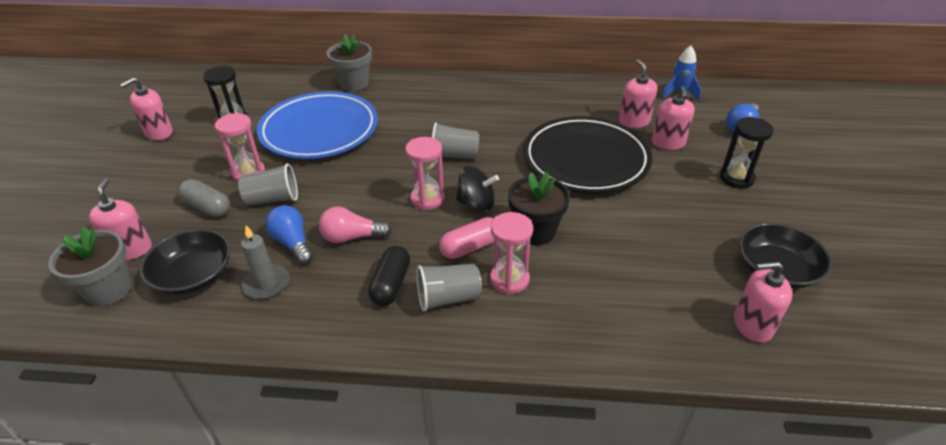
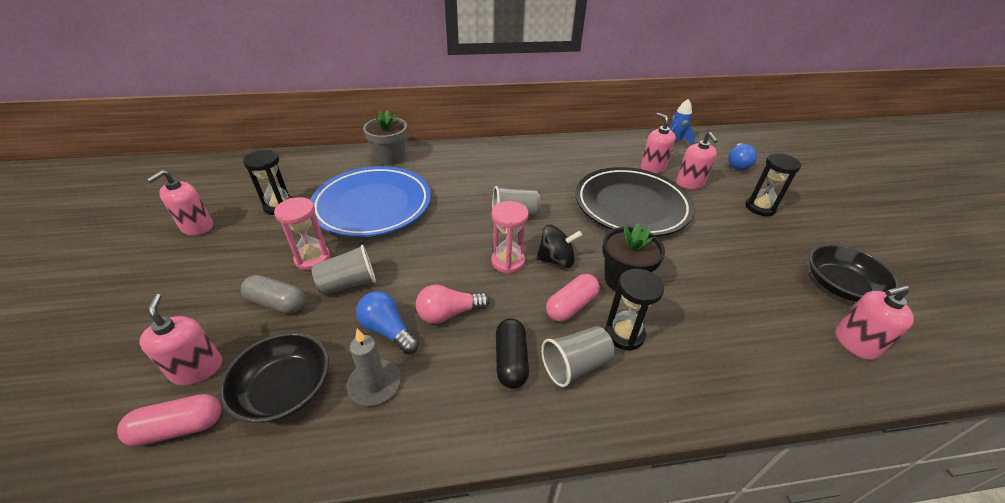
camera: 15 degrees left, 0 degrees up
grey flower pot [48,227,132,306] -> pink capsule [117,394,222,446]
pink hourglass [490,212,533,295] -> black hourglass [605,269,664,351]

